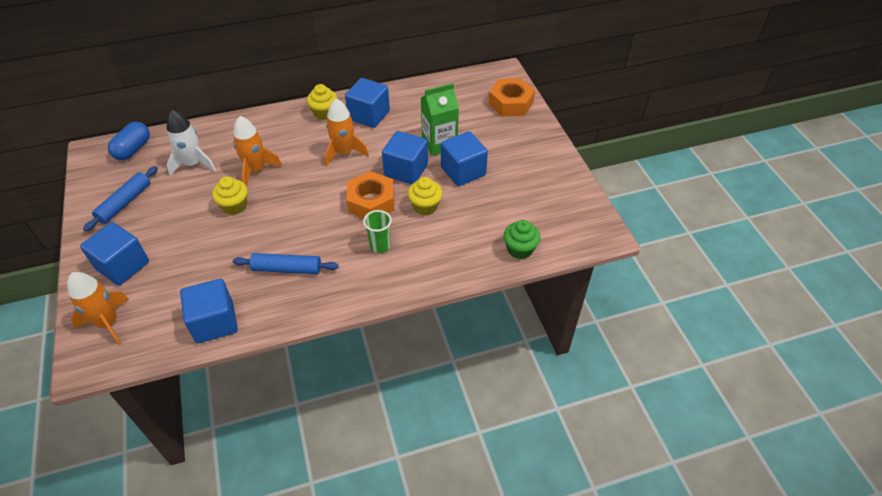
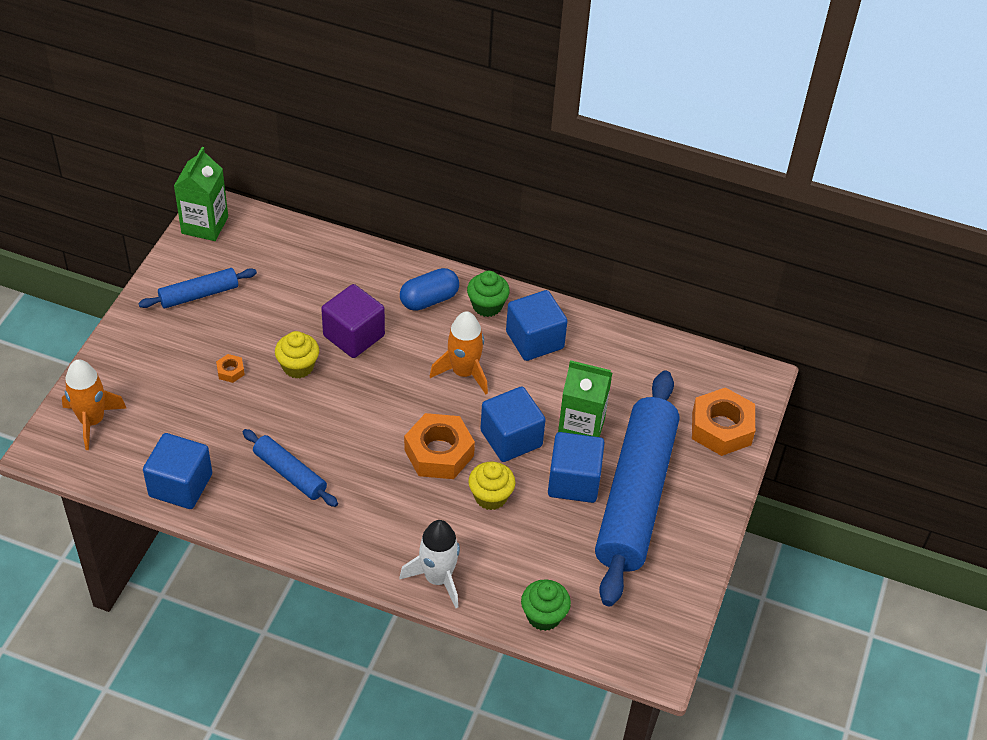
camera: 35 degrees right, 0 degrees up
blue cube [80,222,149,286] -> none
blue capsule [108,121,150,160] -> blue capsule moved to [400,268,459,311]
white rocket [166,110,216,176] -> white rocket moved to [399,520,460,608]
orange rocket [233,116,282,186] -> purple cube [321,284,385,358]
yellow cupcake [307,84,337,120] -> green cupcake [467,271,510,317]
green cup [363,210,392,253] -> none
none -> green carton [174,147,228,241]
none -> orange nut [216,354,245,383]
none -> blue rolling pin [595,371,679,607]

